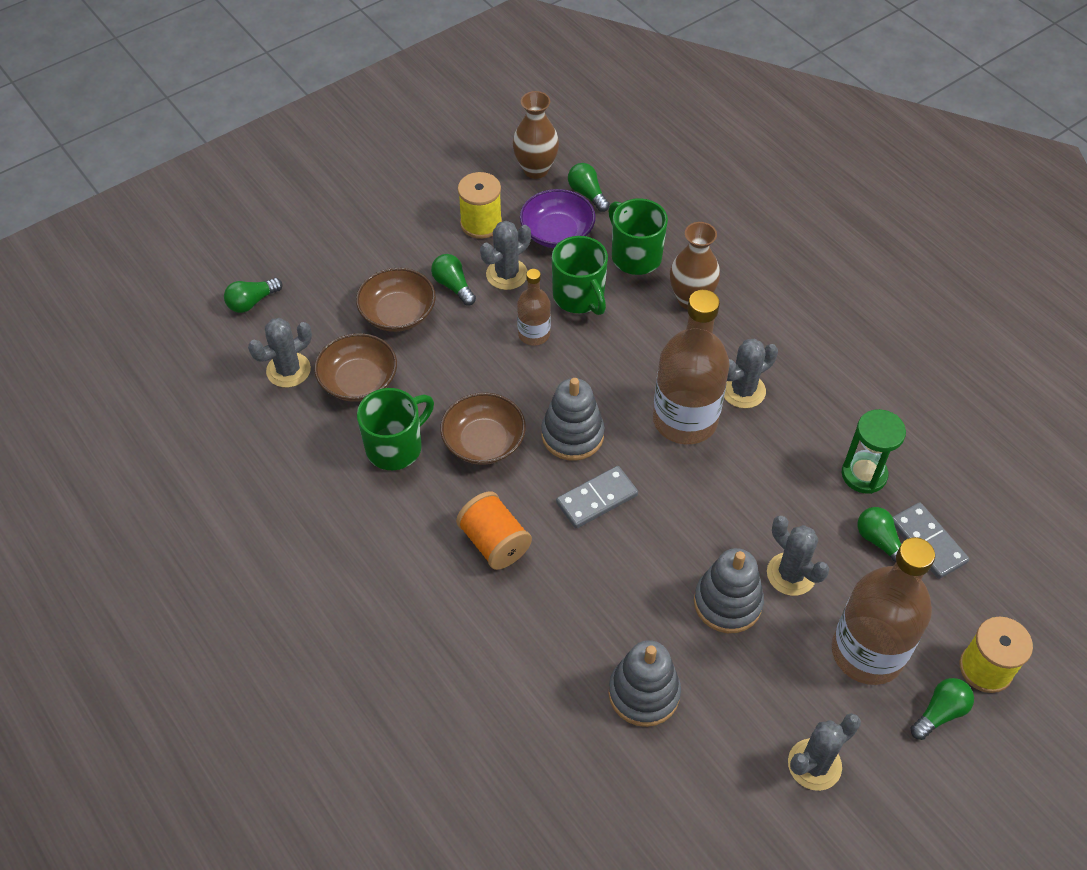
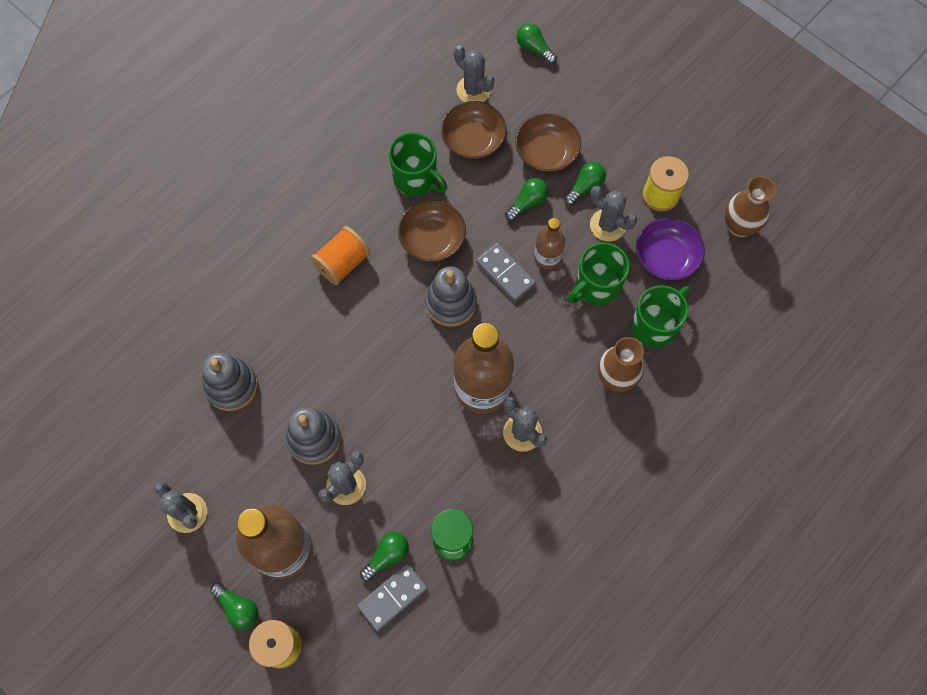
camera: 80 degrees right, 15 degrees up
grey domino [556,466,638,529] -> grey domino moved to [476,243,536,302]
green light bulb [568,163,610,212] -> green light bulb moved to [505,178,548,221]

